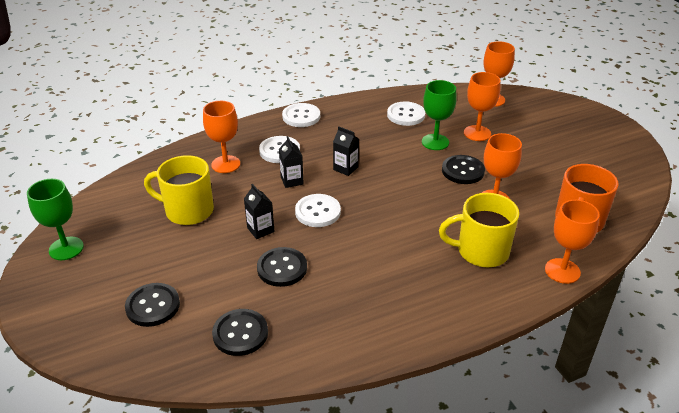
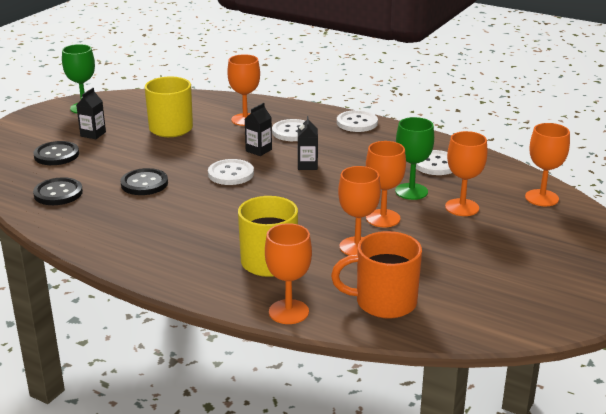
camera: 55 degrees right, 10 degrees down
black carton [244,184,275,239] -> black carton moved to [76,88,106,139]
black button [442,155,485,184] -> orange goblet [366,141,406,228]

